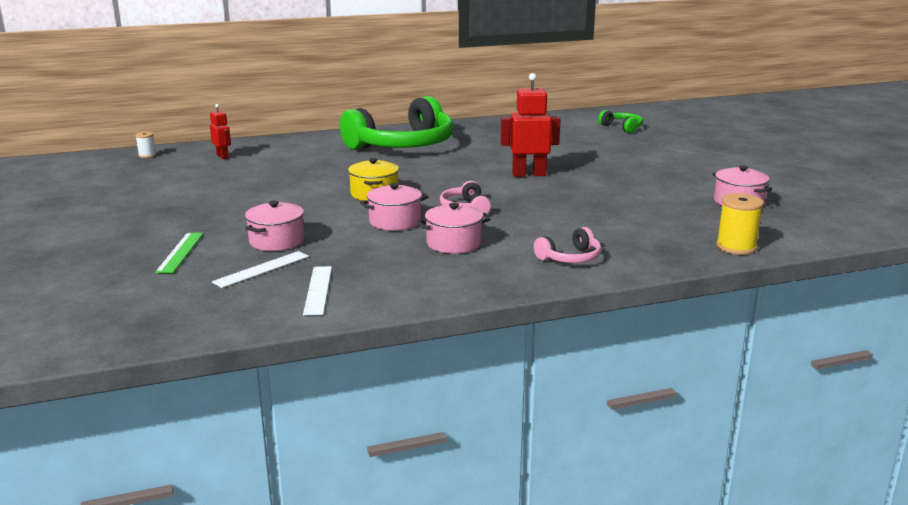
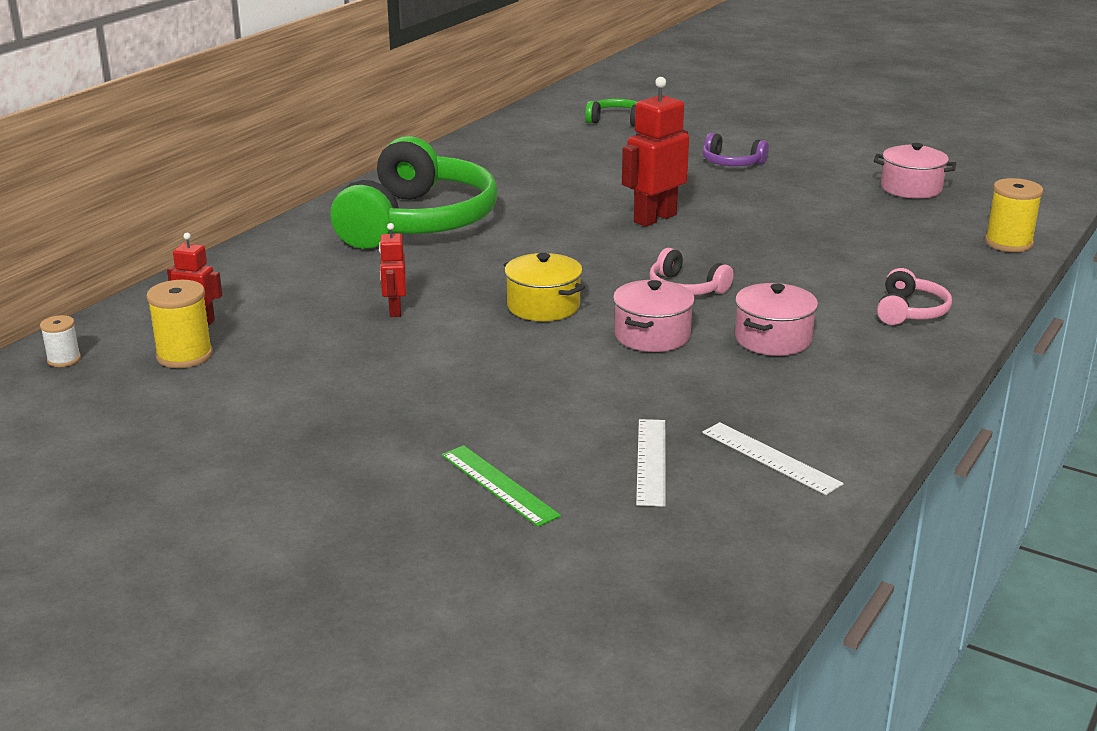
camera: 40 degrees left, 5 degrees up
pink pot [245,201,304,251] -> none
none -> yellow spool [146,280,213,368]
none -> red robot [379,223,406,317]
none -> purple headphones [702,133,769,166]

